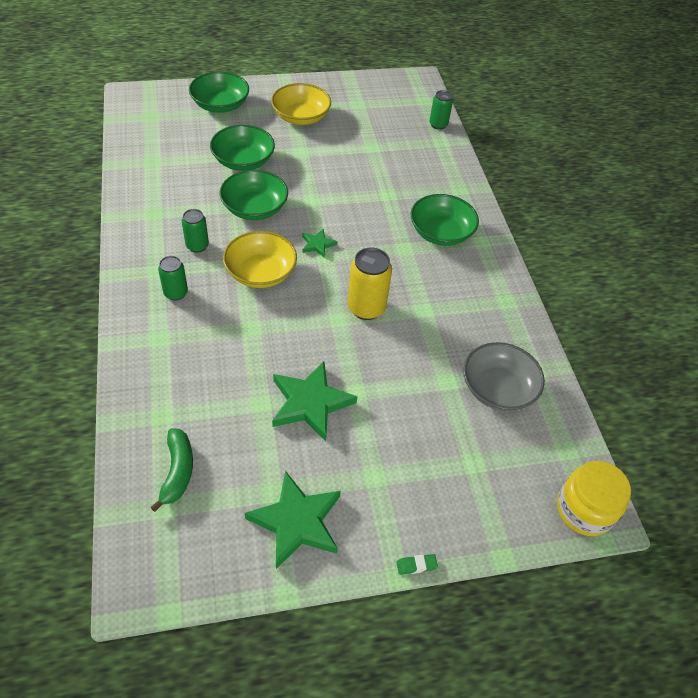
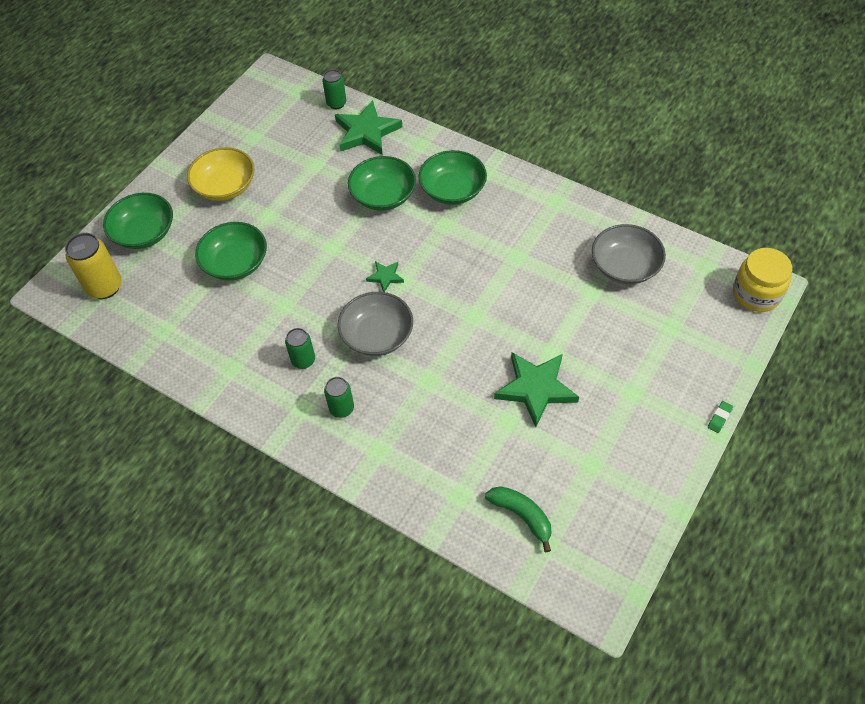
camera: 40 degrees left, 5 degrees up
green bowl [219,170,288,220] -> green bowl moved to [348,156,416,211]
yellow bowl [223,231,297,288] -> grey bowl [338,292,413,356]
green star [245,471,341,569] -> green star moved to [335,100,402,155]
yellow can [347,247,392,320] -> yellow can moved to [65,233,122,299]

